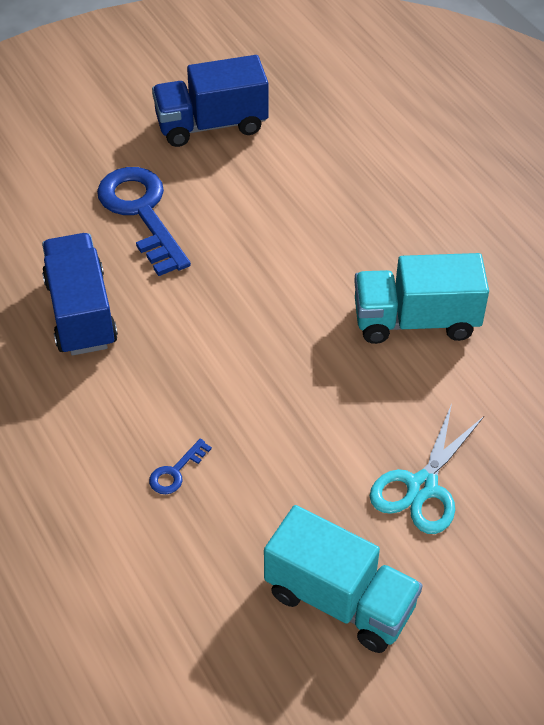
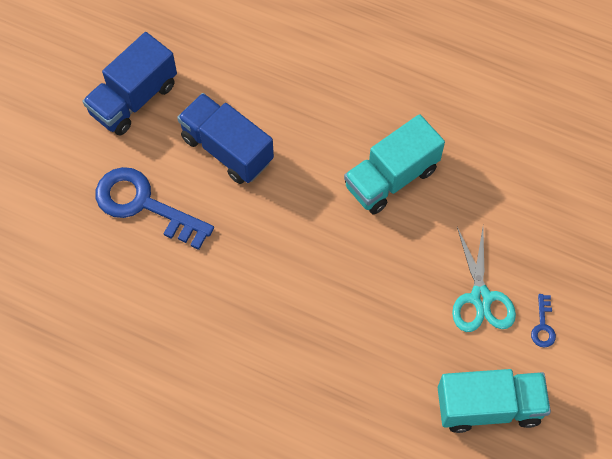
camera: 35 degrees left, 15 degrees up
blue truck [42,233,118,356] -> blue truck moved to [177,93,274,184]
blue key [149,439,212,494] -> blue key moved to [531,294,556,348]

